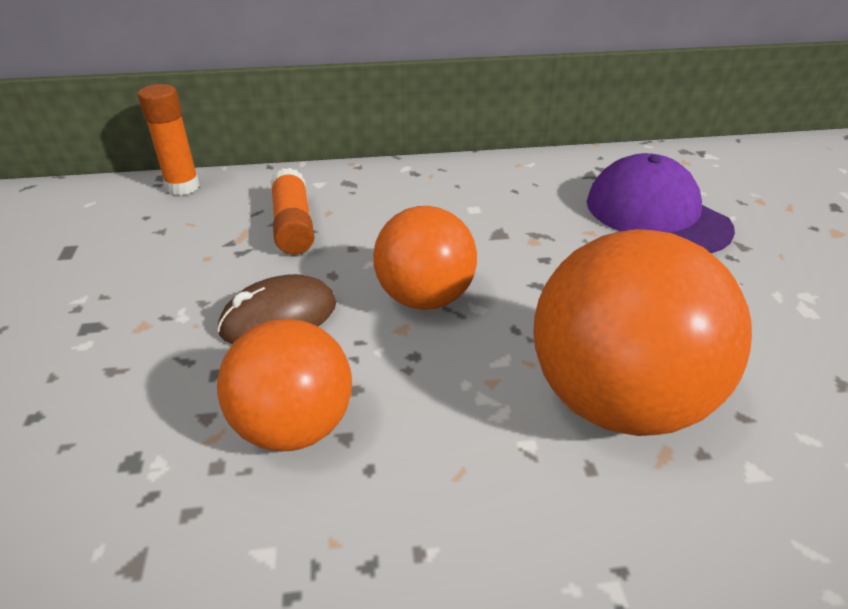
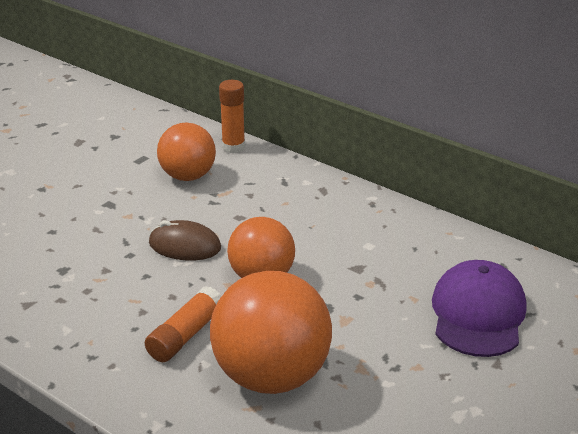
camera: 45 degrees right, 5 degrees down
orange ball [217,319,352,452] -> orange ball moved to [157,122,216,181]
orange glue stick [271,168,314,255] -> orange glue stick moved to [145,286,222,362]

